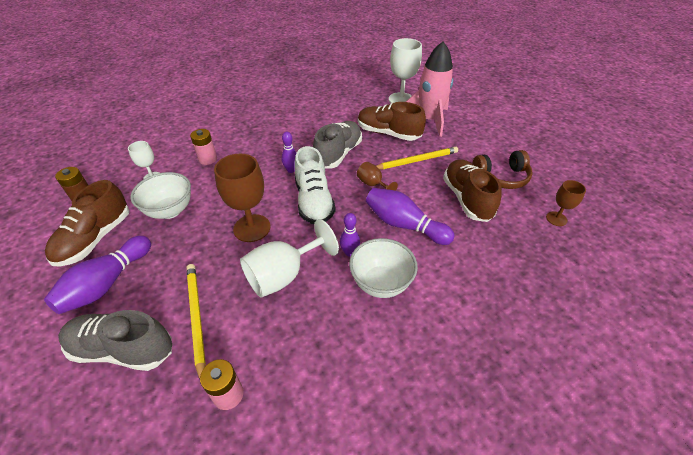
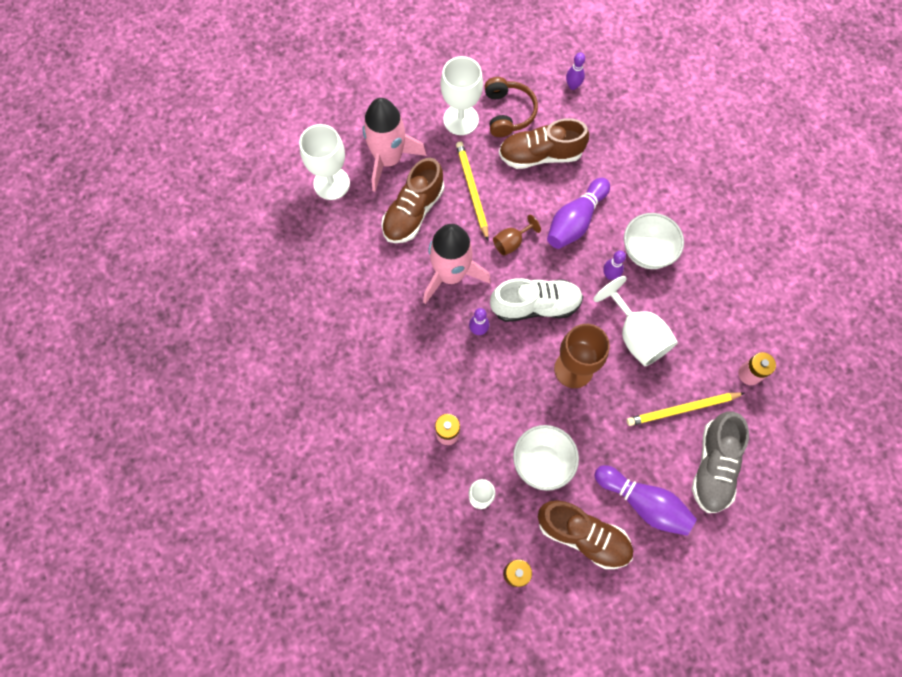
camera: 85 degrees left, 25 degrees up
grey shoe [313,121,362,169] -> pink rocket [423,224,491,304]
brown goblet [546,180,586,226] -> purple bowling pin [566,52,585,90]
none -> white goblet [441,56,483,135]

